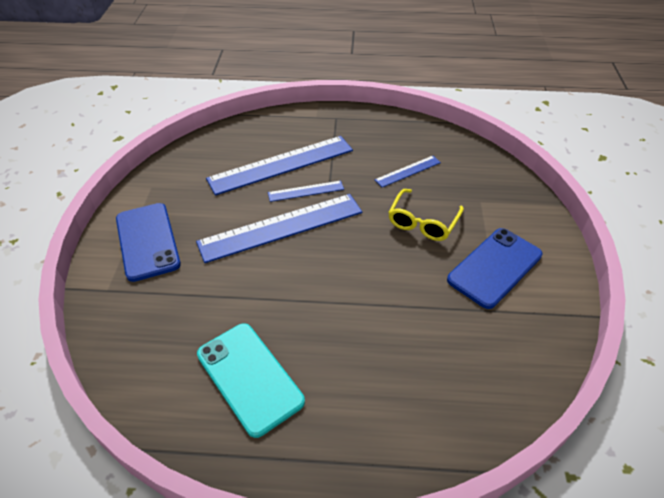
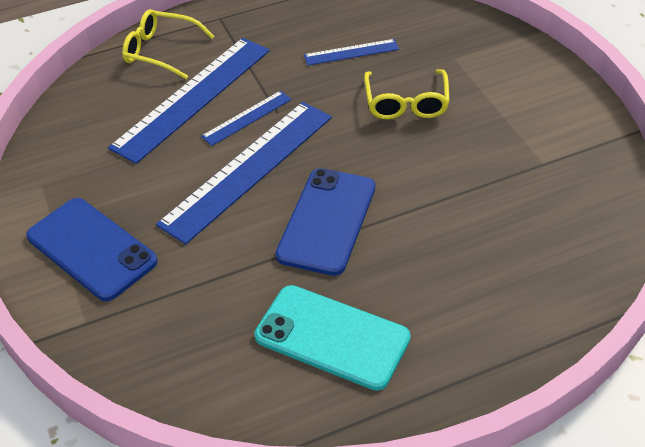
camera: 25 degrees left, 0 degrees up
blue ruler [375,156,441,187] -> blue ruler turned 45 degrees clockwise [304,39,399,65]
blue phone [447,228,543,309] -> blue phone moved to [275,168,375,276]
none -> yellow glasses [122,9,214,79]

